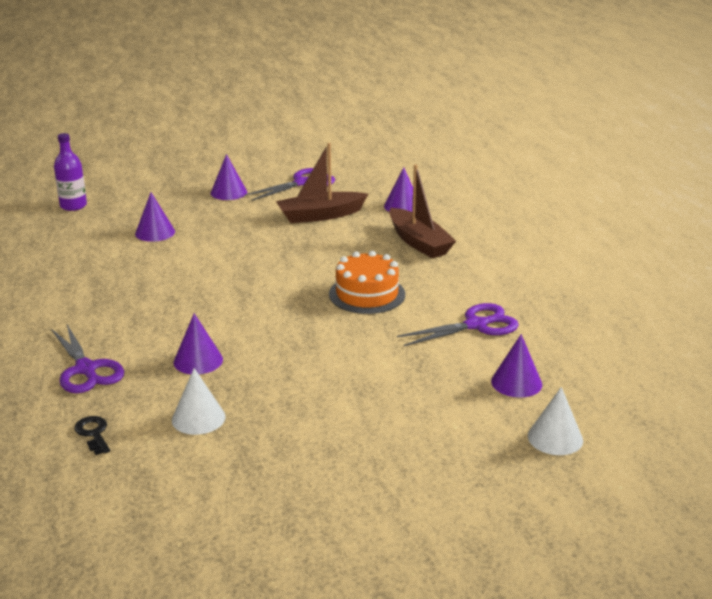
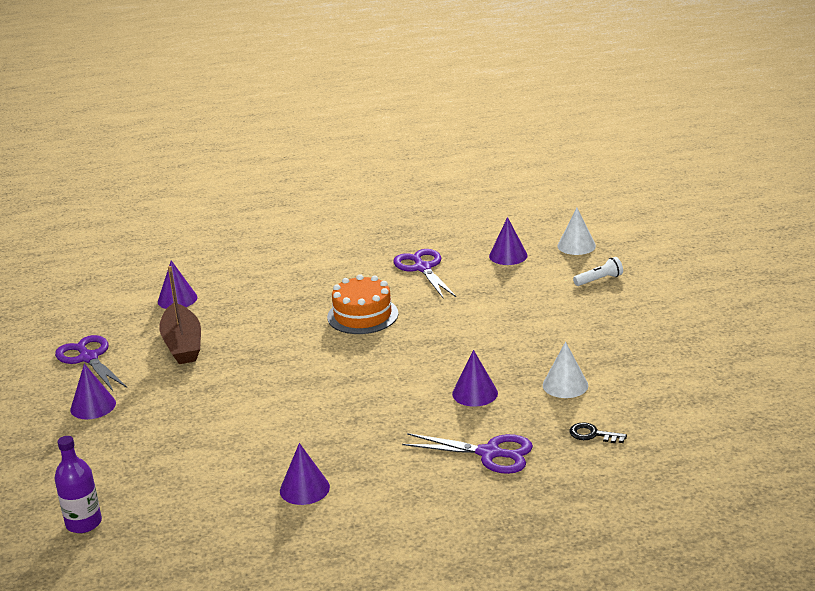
camera: 85 degrees left, 0 degrees up
purple scissors [51,325,124,393] -> purple scissors turned 45 degrees clockwise [402,433,533,474]
black key [74,416,110,455] -> black key turned 45 degrees clockwise [569,422,627,443]
purple cone [135,192,175,242] -> purple cone moved to [280,443,330,505]
brown boat [389,165,456,258] -> none
none -> white flashlight [573,257,623,286]

